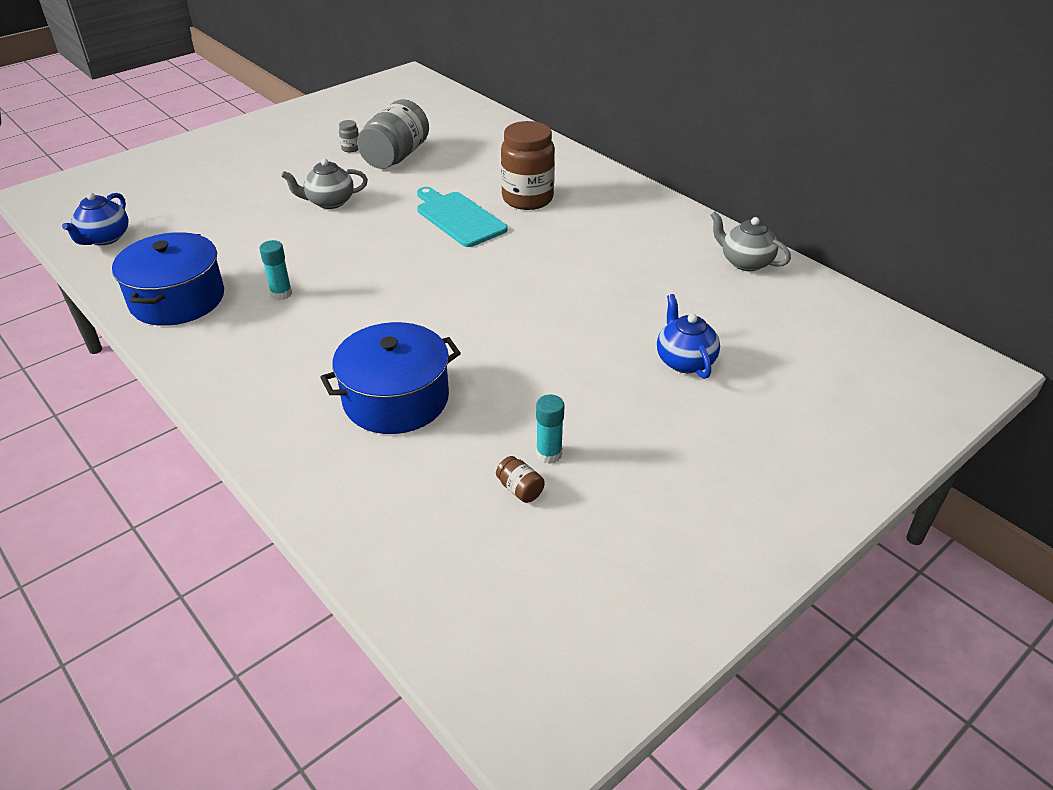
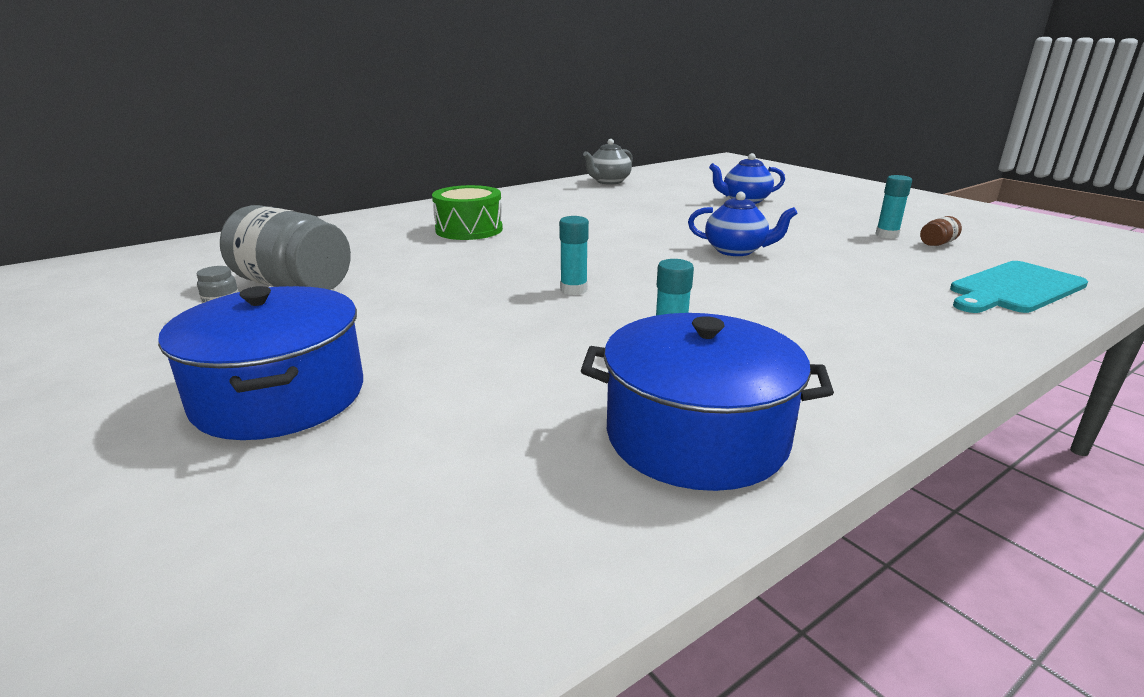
camera: 85 degrees left, 15 degrees down
blue teapot [62,193,128,245] -> blue teapot moved to [688,192,797,256]
grey teapot [281,158,368,209] -> none
blue pot [320,322,461,434] -> blue pot moved to [158,286,363,440]
turquoise cutting board [417,187,508,247] -> turquoise cutting board moved to [950,261,1088,313]
brown jar [501,121,555,210] -> green drum [432,185,503,240]
none -> turquoise glue stick [559,216,589,295]

